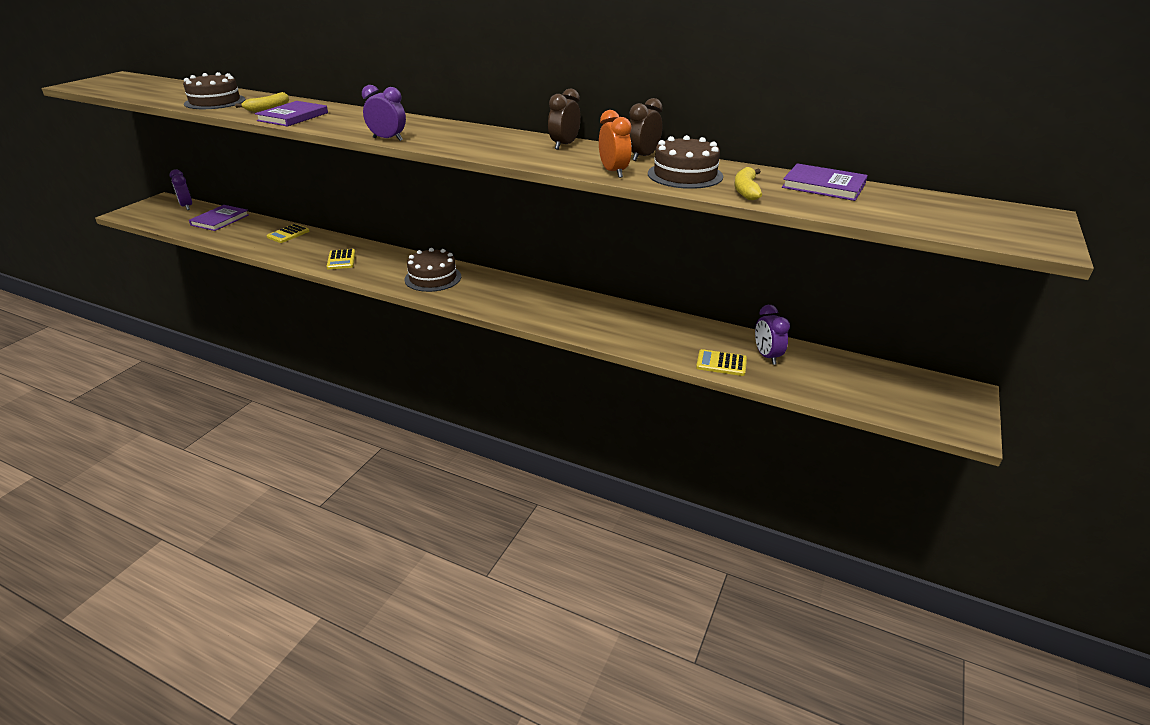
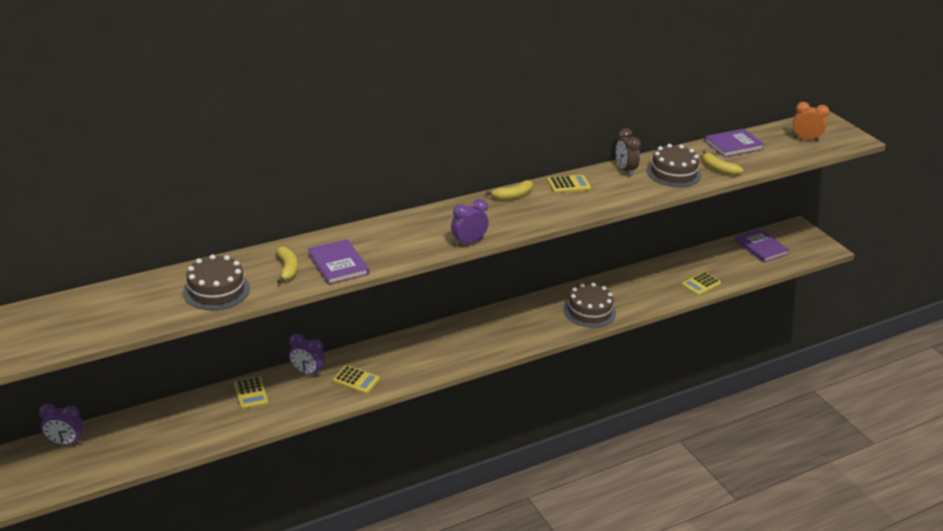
camera: 55 degrees left, 0 degrees up
purple book [189,205,249,231] -> purple book moved to [735,229,789,263]
brown cake [404,248,461,292] -> brown cake moved to [564,283,616,328]
brown clock [548,88,581,150] -> yellow calculator [547,175,591,193]
orange clock [599,110,631,178] -> orange clock moved to [793,102,829,142]
purple clock [755,305,790,365] -> purple clock moved to [289,334,325,377]
none -> yellow banana [486,180,533,200]

